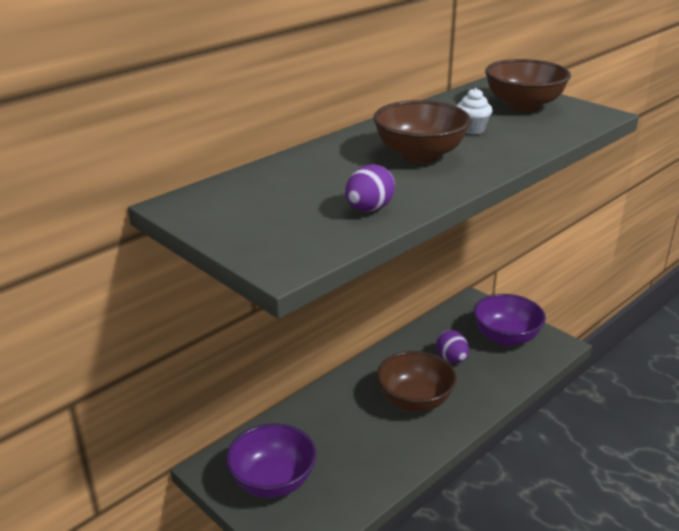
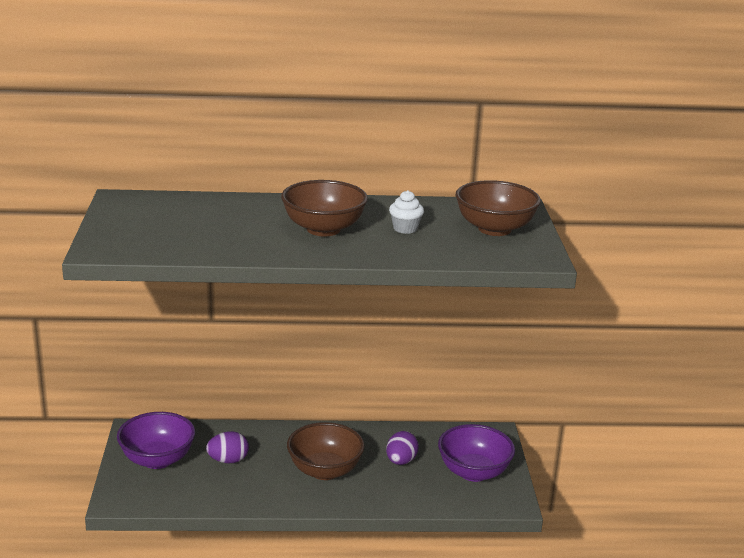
camera: 40 degrees right, 5 degrees down
purple egg [345,165,395,212] -> purple egg moved to [206,431,249,463]

